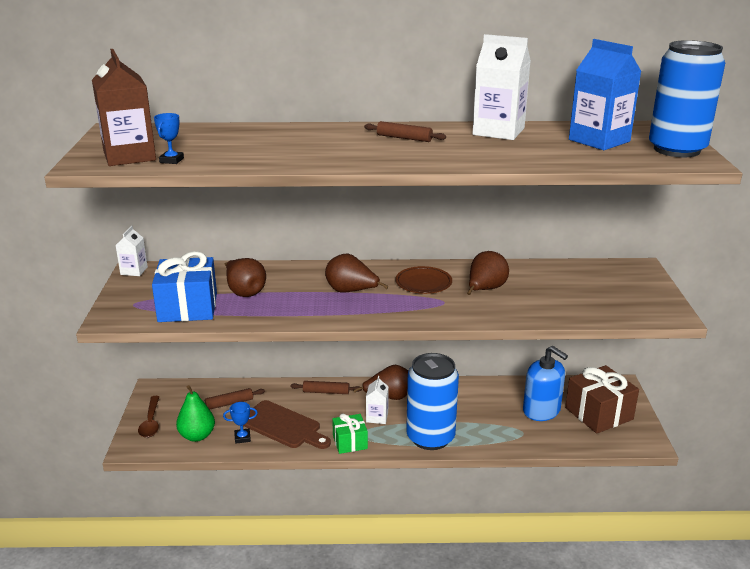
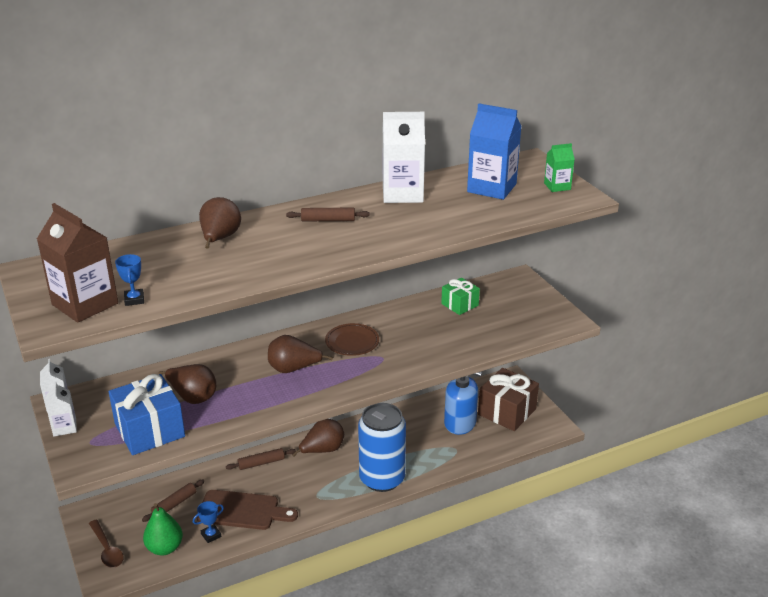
camera: 25 degrees left, 5 degrees up
green gift [332,413,368,454] -> green gift moved to [441,278,480,315]
white carton [366,376,389,424] -> white carton moved to [46,382,77,436]
brown pear [467,251,509,295] -> brown pear moved to [199,197,241,249]
blue can [649,40,725,157] -> green carton [544,143,575,192]

